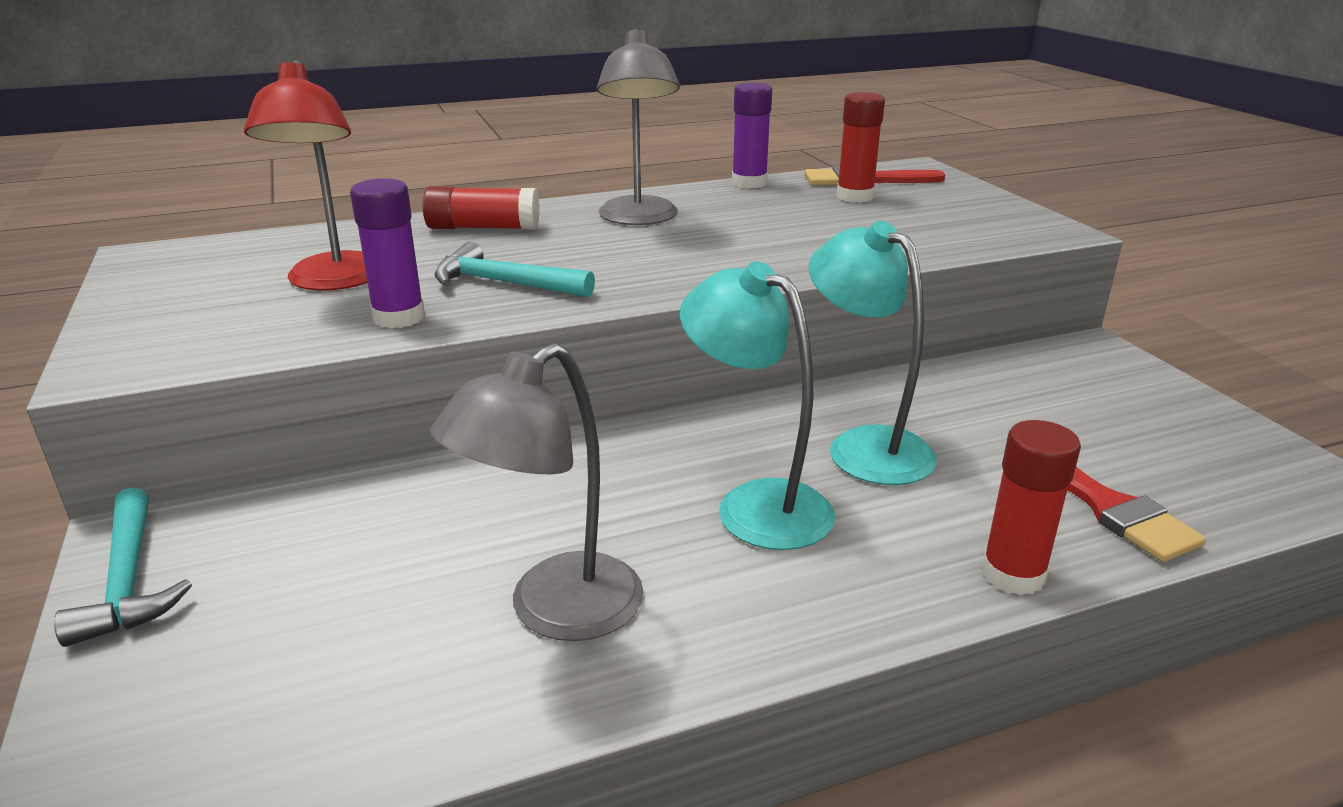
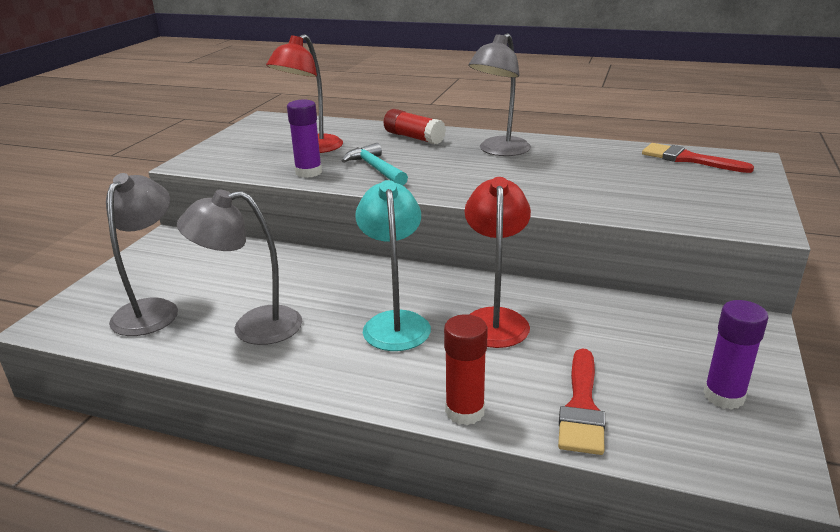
camera: 40 degrees right, 0 degrees up
turquoise hammer [54,487,192,647] -> none
purple glue stick [732,82,772,189] -> purple glue stick moved to [703,300,769,410]
turquoise lamp [809,221,937,485] -> red lamp [465,177,531,348]
red glue stick [836,92,885,203] -> none
none -> grey lamp [106,173,178,336]

